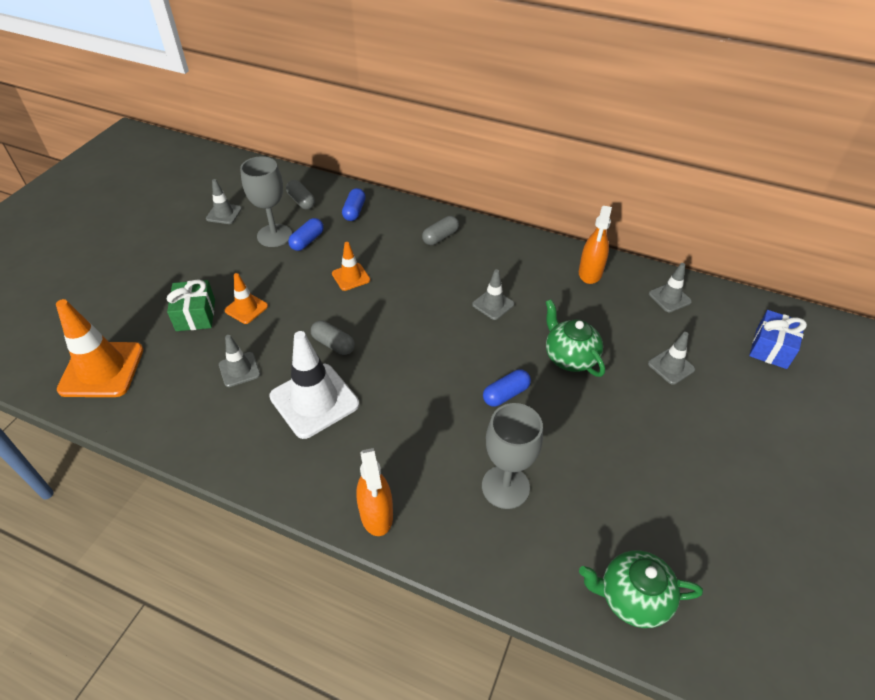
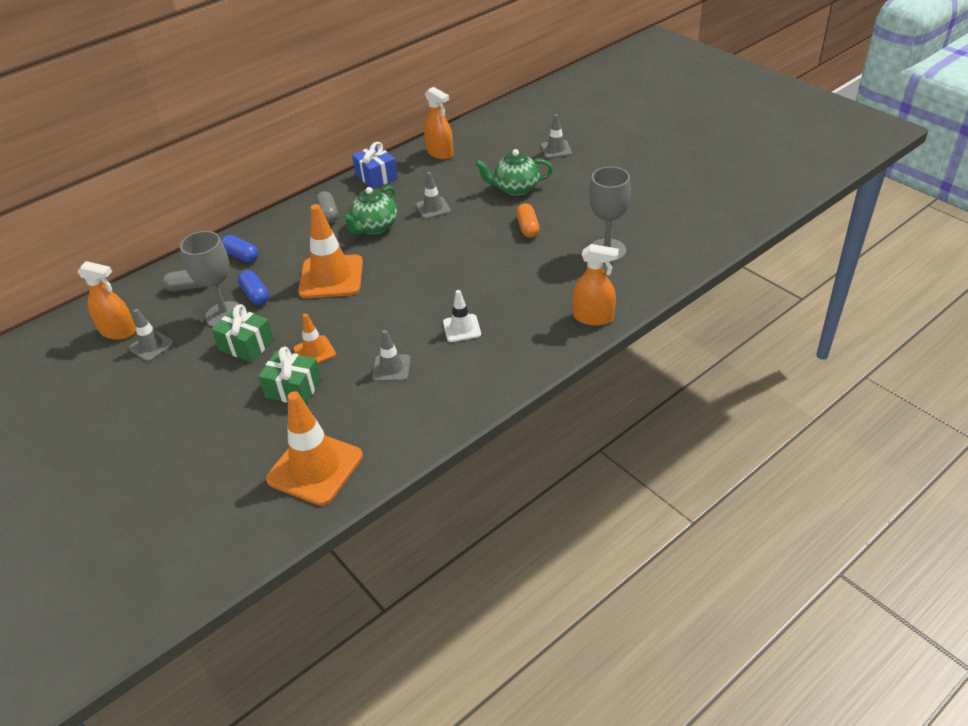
camera: 60 degrees left, 5 degrees down
white traffic cone [269,331,359,439] -> white traffic cone [443,290,481,342], size x0.53
grey capsule [311,321,355,355] -> none
orange traffic cone [332,242,370,291] -> orange traffic cone [298,204,363,298], size x1.90
blue capsule [483,370,531,407] -> orange capsule [516,203,540,238]
green teapot [579,550,703,628] -> green teapot moved to [342,186,397,235]
grey traffic cone [649,263,692,312] -> none
blue gift [749,310,807,369] -> blue gift moved to [352,142,398,189]
none -> orange spray bottle [77,261,136,340]
none -> green gift [212,304,274,362]

